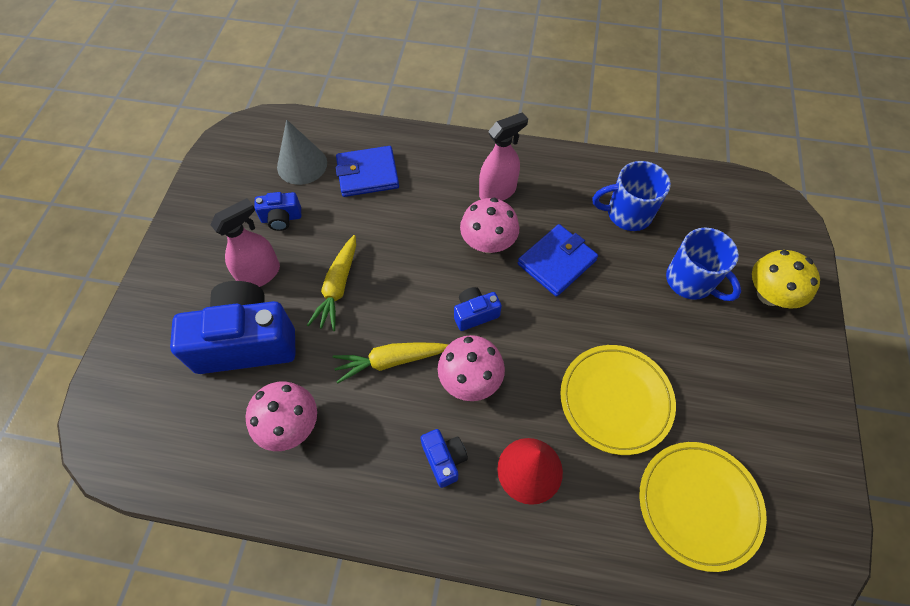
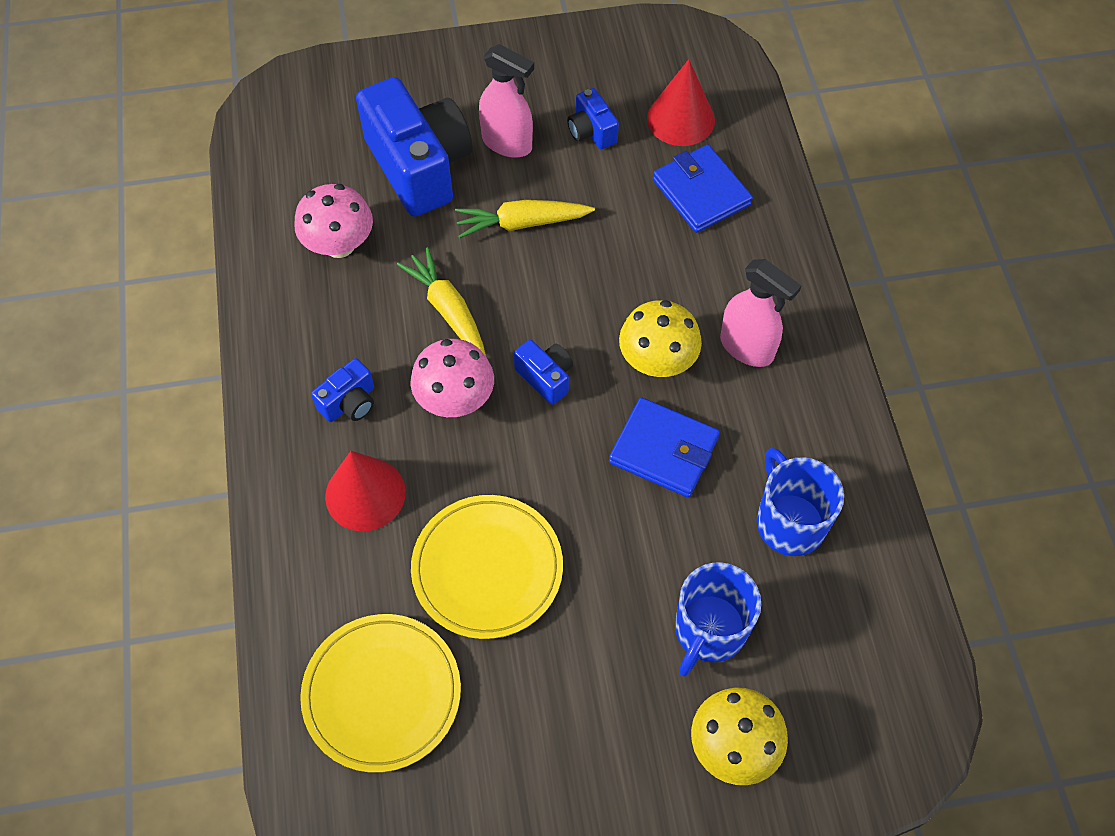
camera: 70 degrees right, 0 degrees up
grey cone [277,119,327,185] -> red cone [647,59,715,146]
pink mushroom [460,198,519,253] -> yellow mushroom [619,300,702,377]

